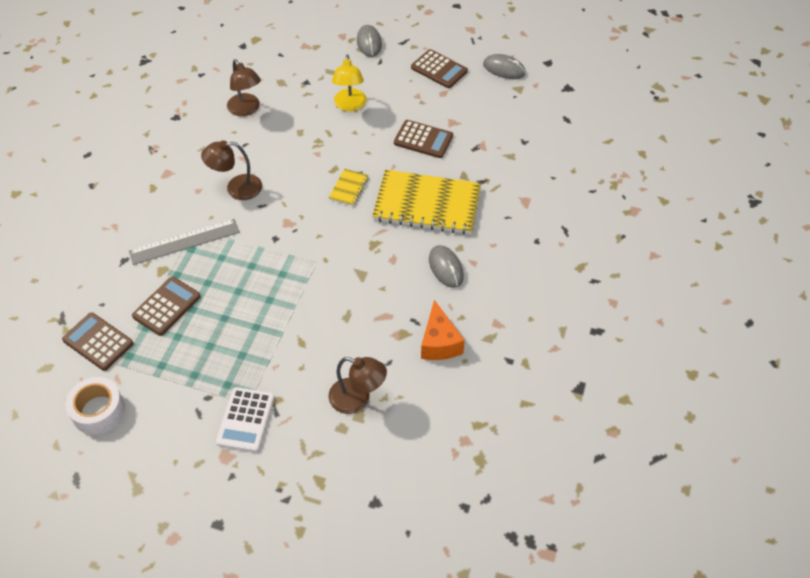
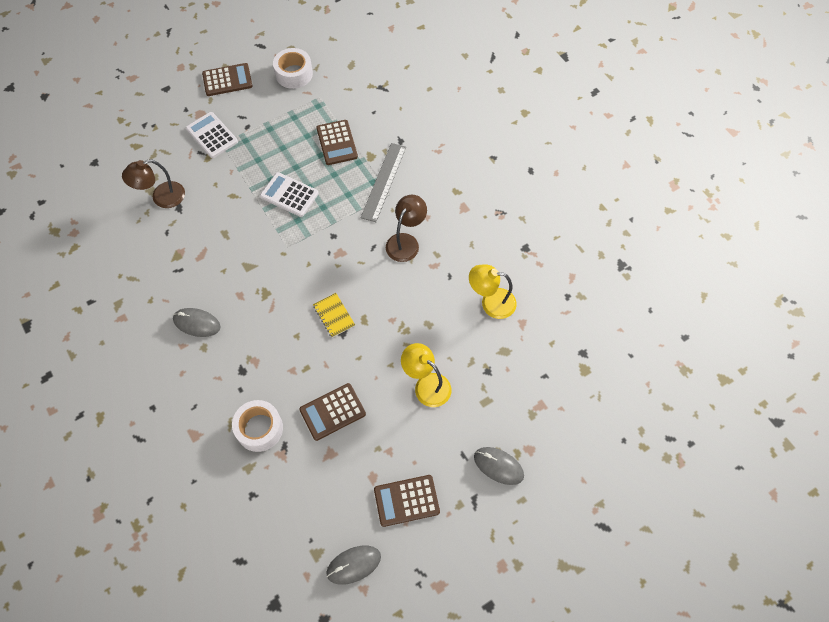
camera: 130 degrees right, 10 degrees up
brown calculator [62,312,133,371] -> brown calculator moved to [202,63,253,96]
brown lamp [227,59,261,116] -> yellow lamp [469,264,517,319]
yellow notebook [372,170,481,235] -> none
orange cheese [421,300,465,360] -> none
none -> white tape [232,400,283,452]
none -> white calculator [260,172,319,217]

